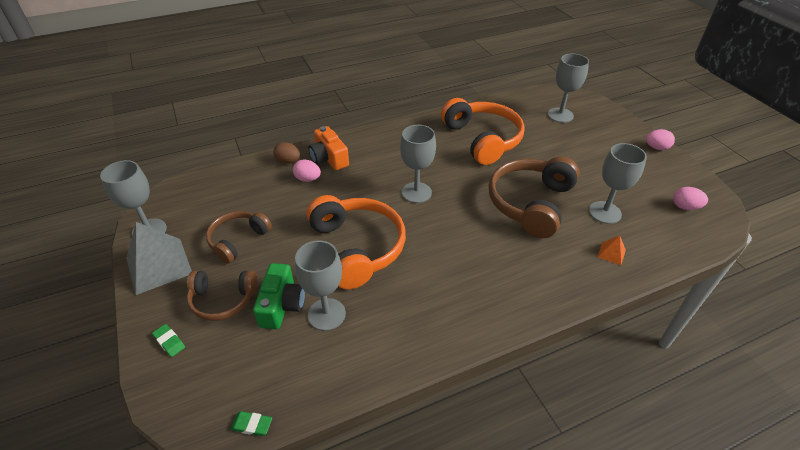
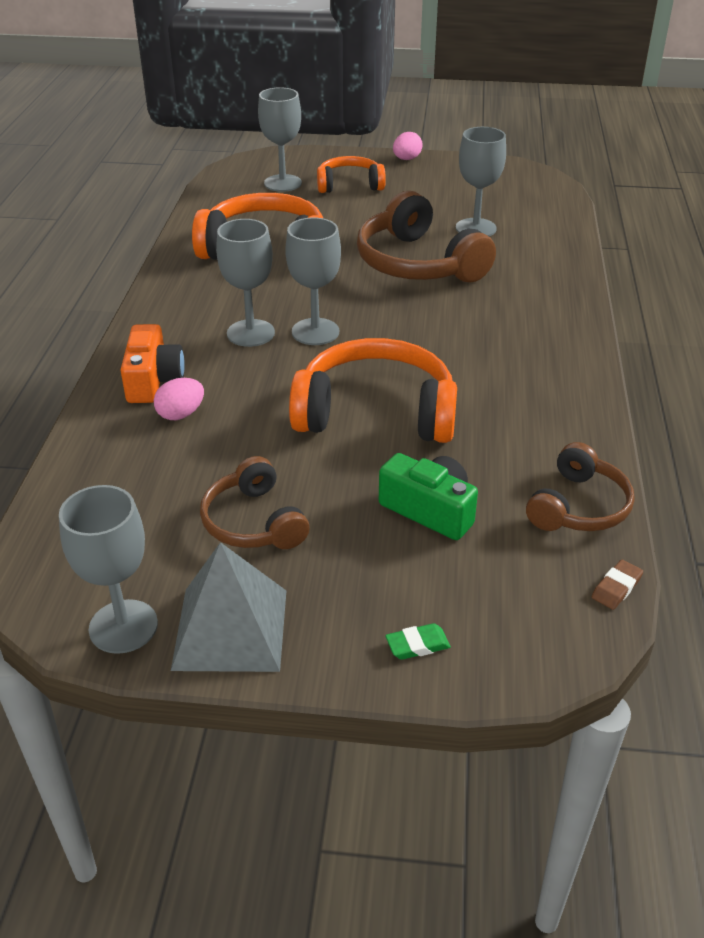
camera: 60 degrees left, 5 degrees down
brown headphones [187,271,258,321] -> brown headphones moved to [526,442,635,531]
green eraser [230,411,272,436] -> brown eraser [592,560,643,610]
brown egg [273,142,300,164] -> none
grey goblet [295,241,346,331] -> grey goblet moved to [216,219,275,347]
orange camera [309,126,349,170] -> orange camera turned 90 degrees counterclockwise [120,324,185,403]
orange pyramid [598,235,626,265] -> none
pink egg [673,187,708,210] -> none
none -> orange headphones [317,156,386,193]

